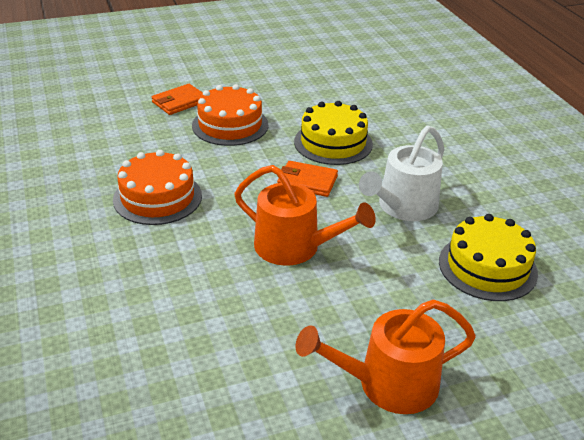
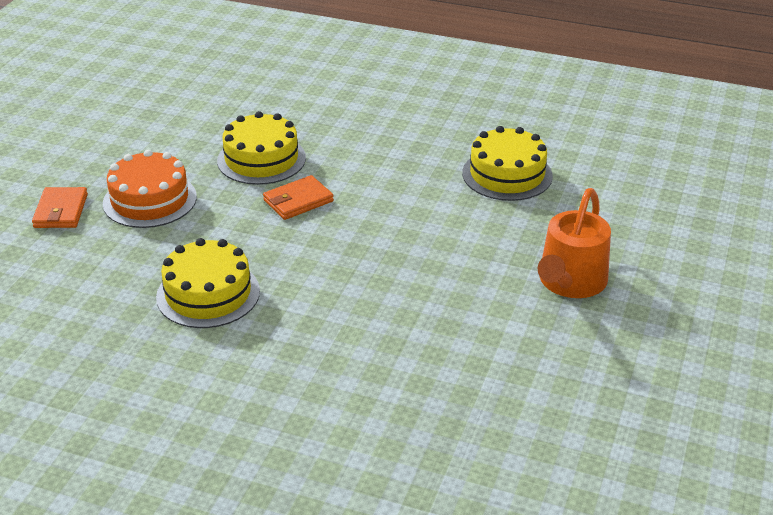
camera: 50 degrees left, 0 degrees up
orange cake [113,150,202,225] -> yellow cake [156,238,260,328]
orange watering can [234,165,376,266] -> none
white watering can [359,125,444,221] -> none

